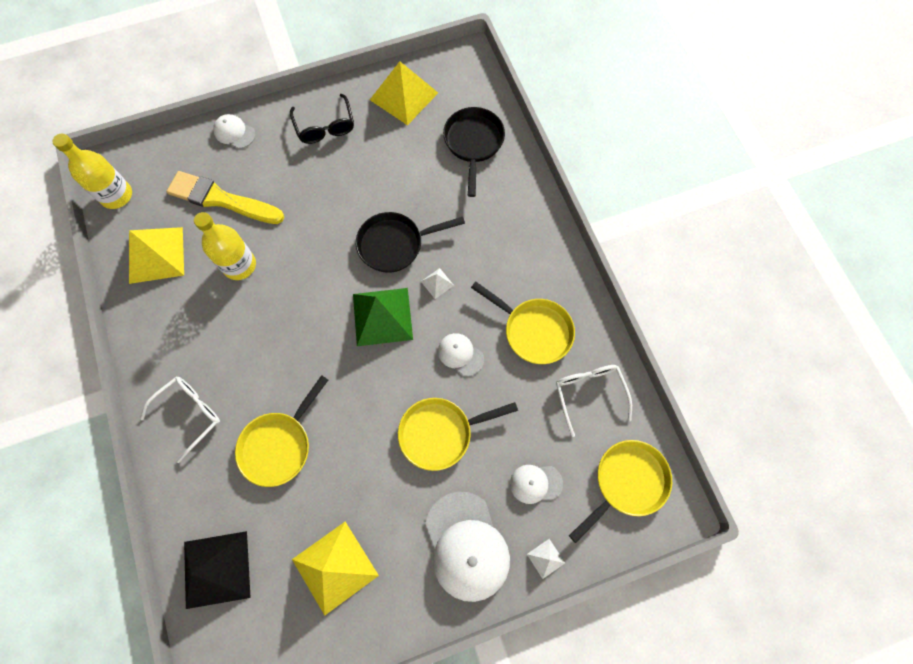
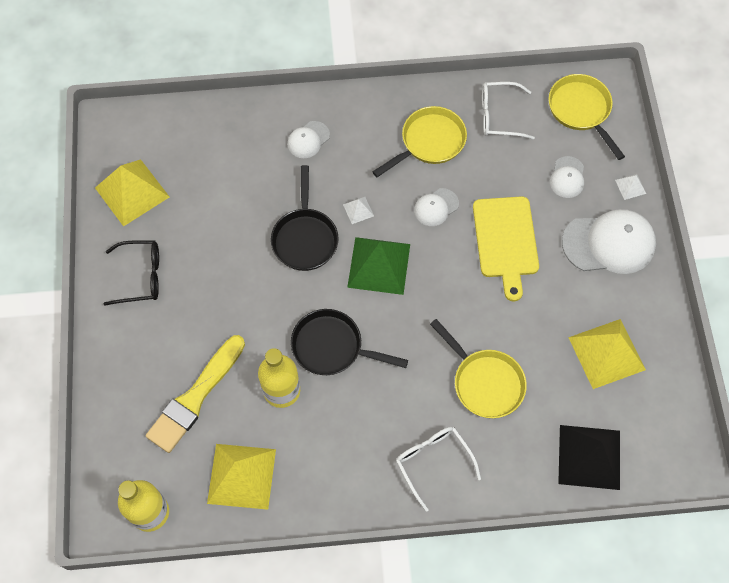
camera: 75 degrees left, 5 degrees down
white cap [213,114,255,149] -> white cap moved to [288,121,330,158]
yellow pan [398,398,518,471] -> yellow cutting board [473,196,539,301]
black pan [443,107,505,197] -> black pan moved to [291,309,408,375]

